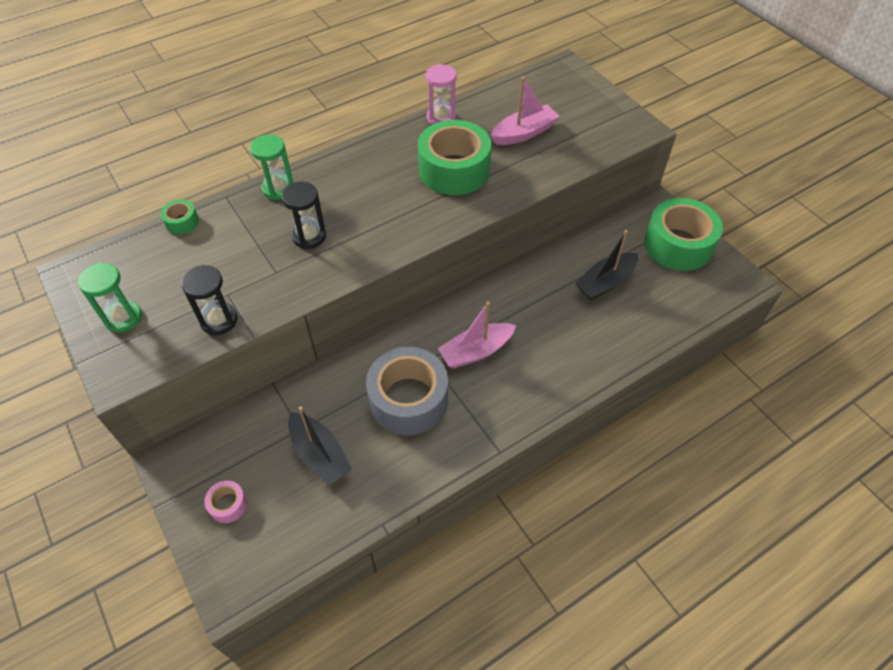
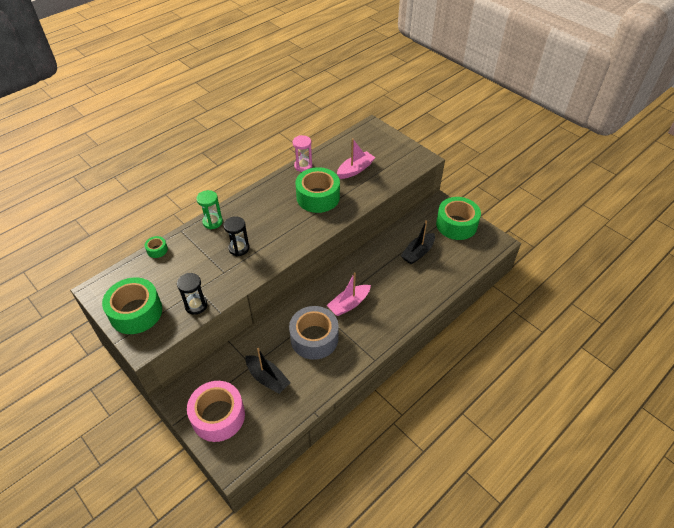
camera: 10 degrees left, 5 degrees down
green hourglass [78,262,142,332] -> green tape [102,278,162,334]
pink tape [204,480,247,523] -> pink tape [187,381,245,442], size x2.31

